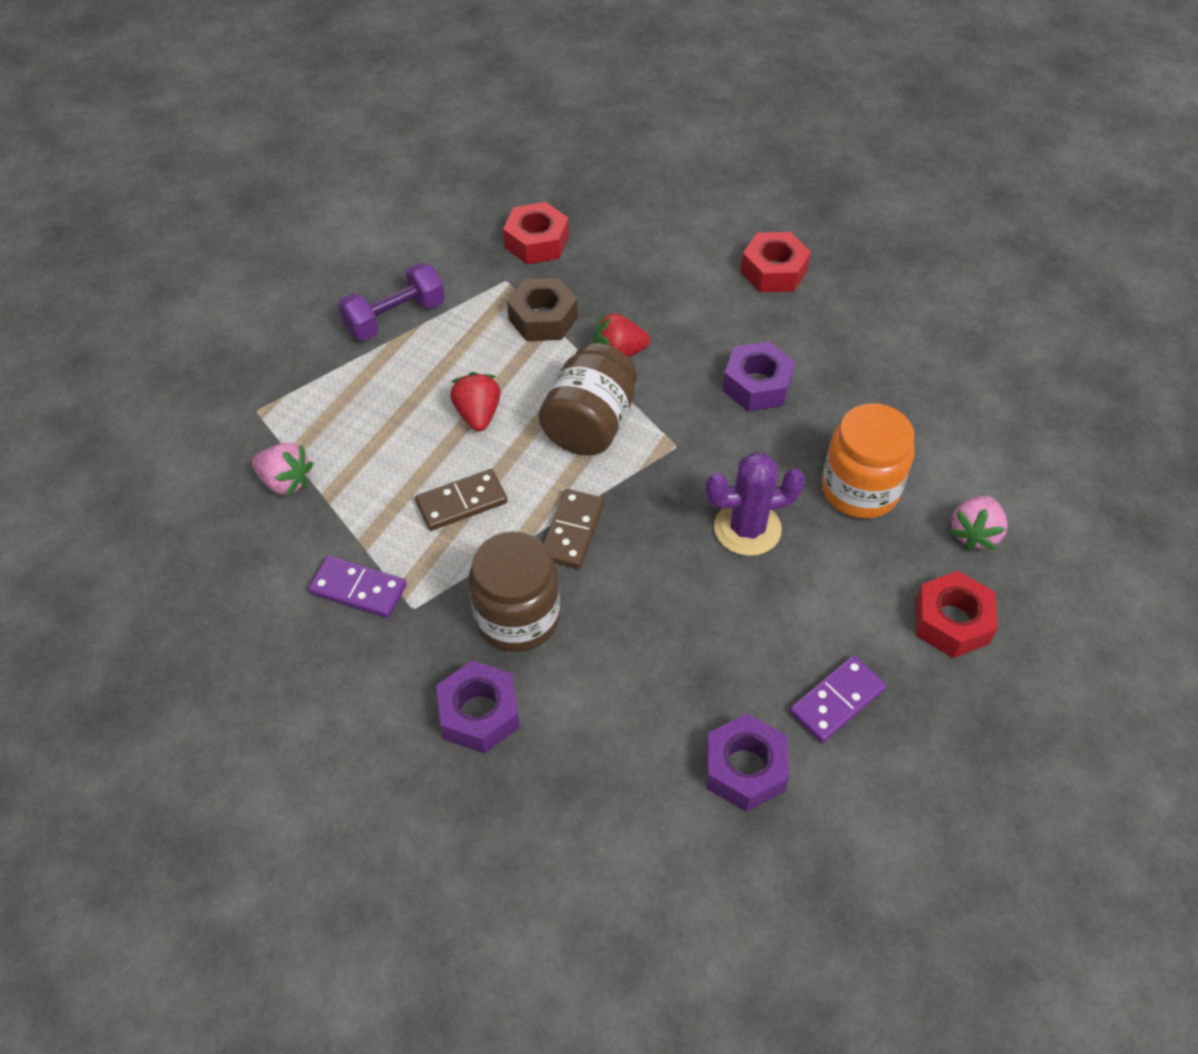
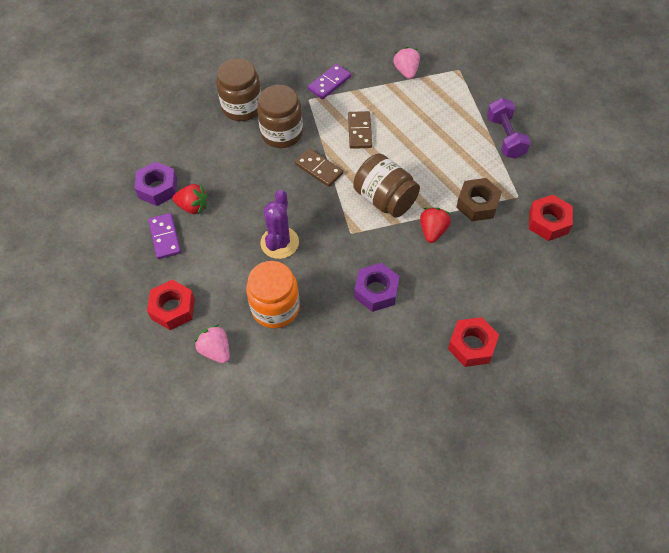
camera: 115 degrees right, 5 degrees up
pink strawberry [252,443,313,497] -> pink strawberry turned 120 degrees clockwise [393,47,420,79]
purple nut [436,660,520,754] -> brown jar [216,58,261,121]
red strawberry [450,372,501,431] -> red strawberry moved to [173,184,207,214]

